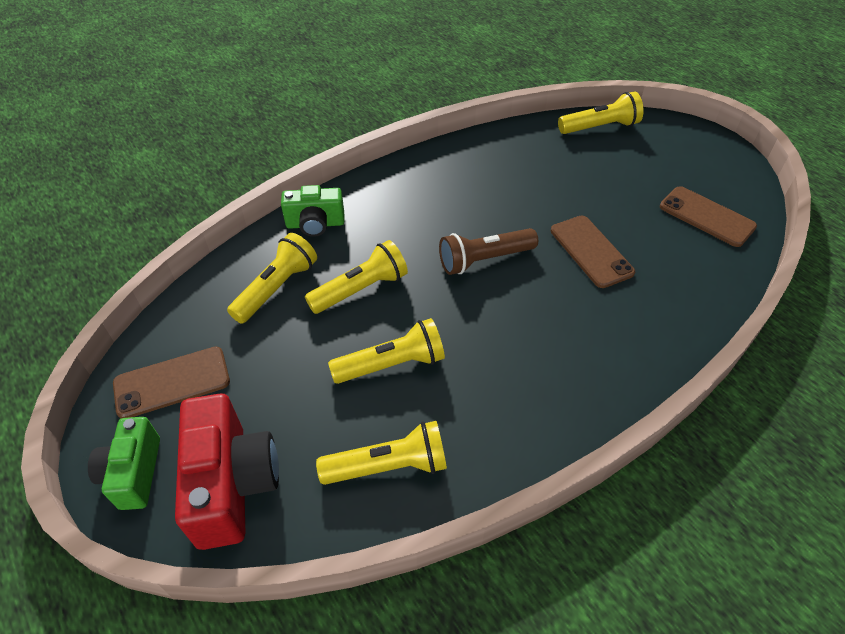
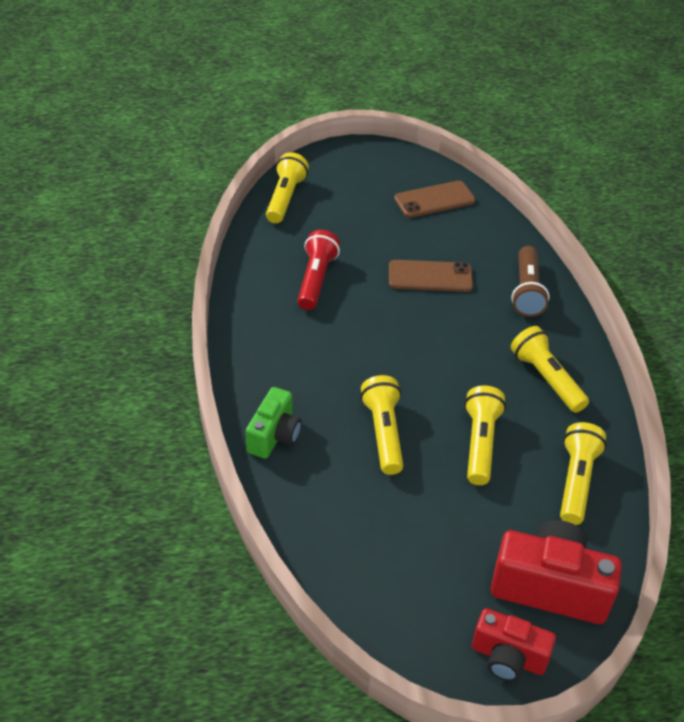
camera: 65 degrees left, 5 degrees down
green camera [88,417,160,510] -> red camera [472,608,556,681]
brown phone [113,347,230,419] -> none
yellow flashlight [227,233,317,324] -> yellow flashlight moved to [511,326,589,413]
brown flashlight [439,228,538,275] -> brown flashlight moved to [511,246,550,317]
none -> red flashlight [297,230,340,310]

